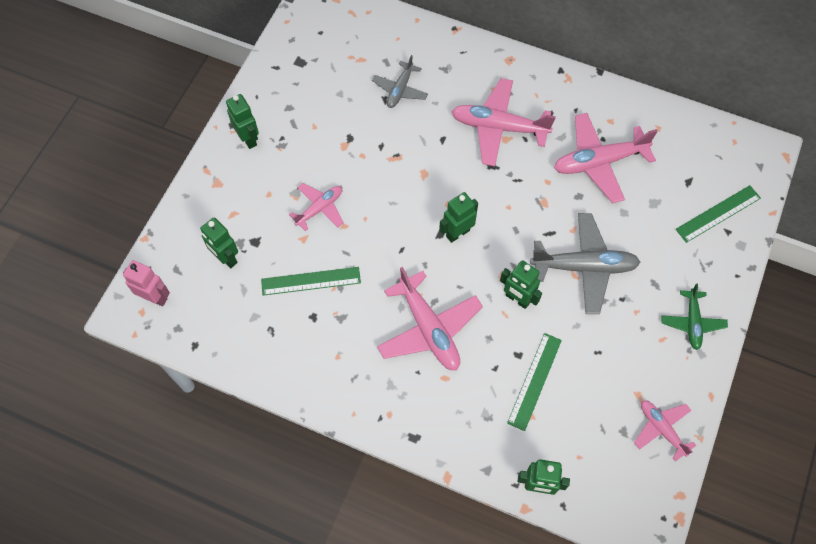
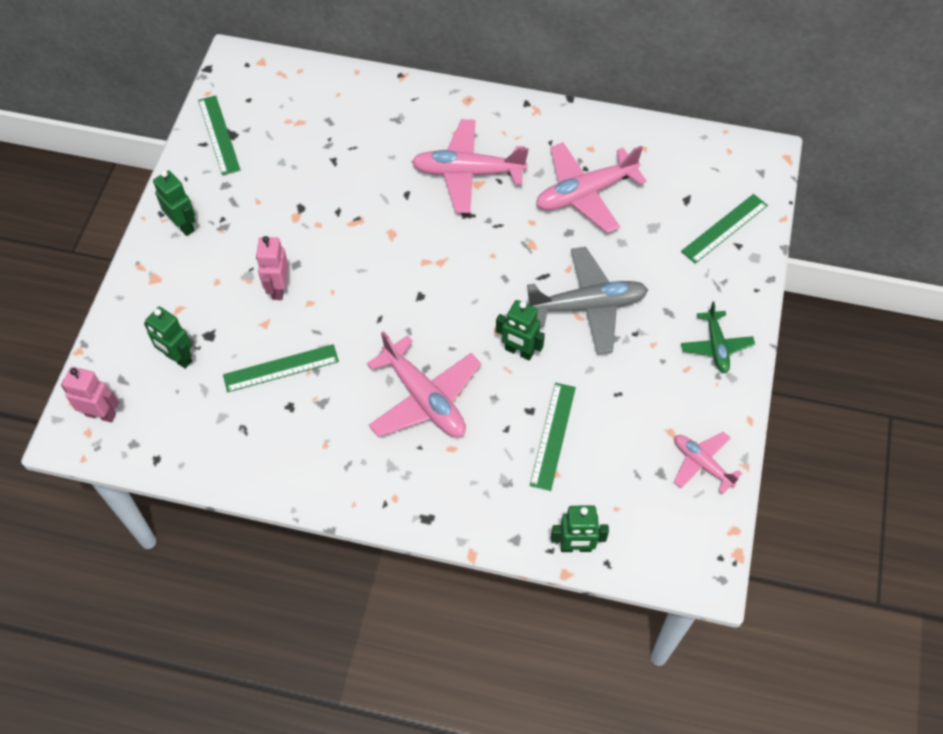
camera: 10 degrees left, 5 degrees down
pink plane [289,183,344,231] -> pink robot [256,236,288,300]
grey plane [372,55,428,108] -> none
green robot [439,192,478,243] -> none
none -> green ruler [198,95,240,176]

